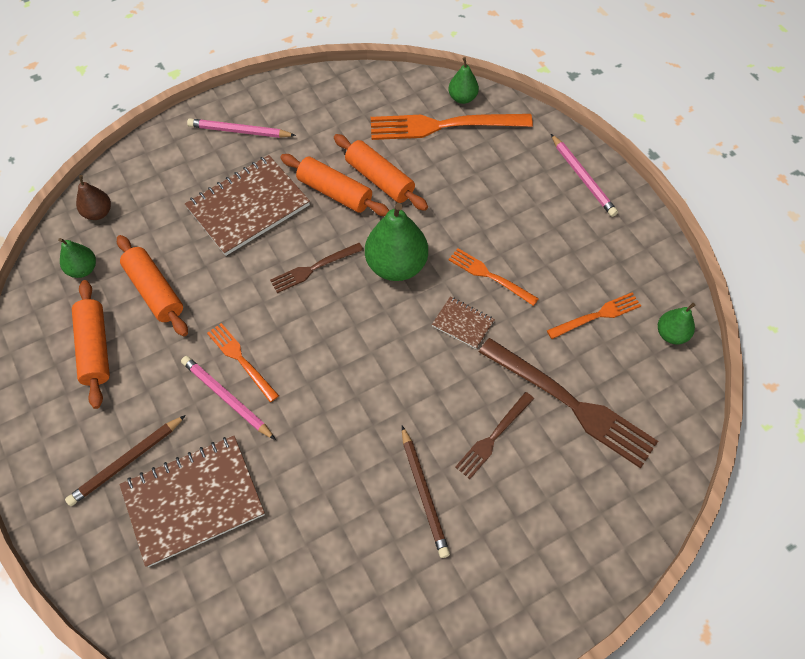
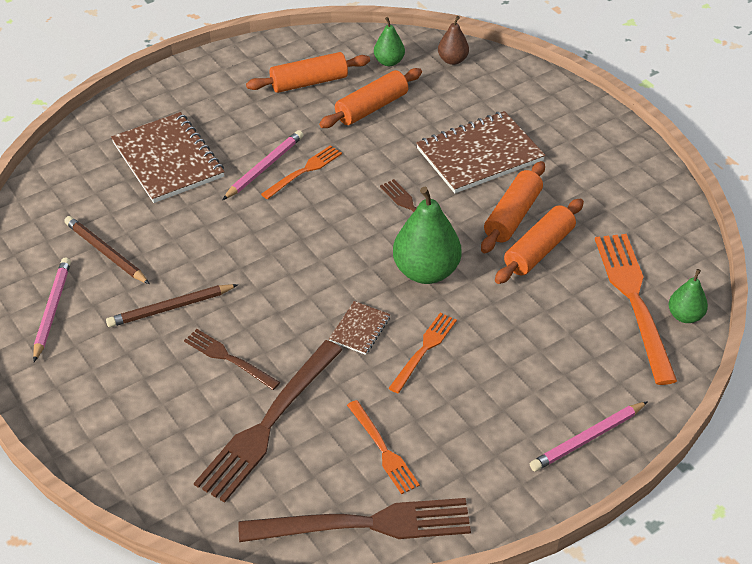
camera: 85 degrees right, 15 degrees down
brown pencil [65,415,186,506] -> brown pencil moved to [64,216,150,284]
brown notebook [185,155,310,256] -> brown notebook turned 75 degrees counterclockwise [416,111,545,193]
pink pencil [187,119,296,138] -> pink pencil moved to [33,257,71,362]
green pear [658,303,696,344] -> brown fork [239,498,471,542]

